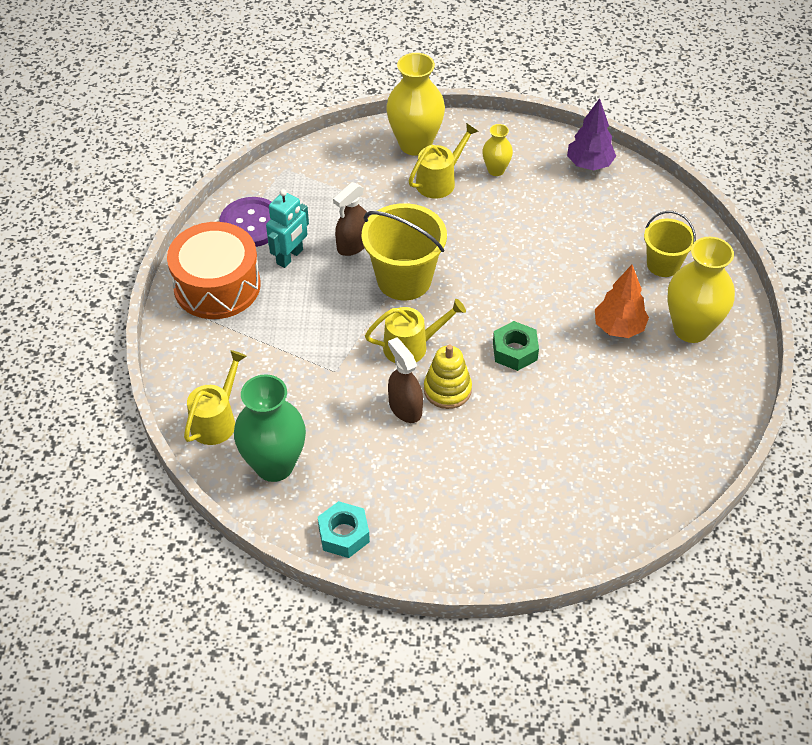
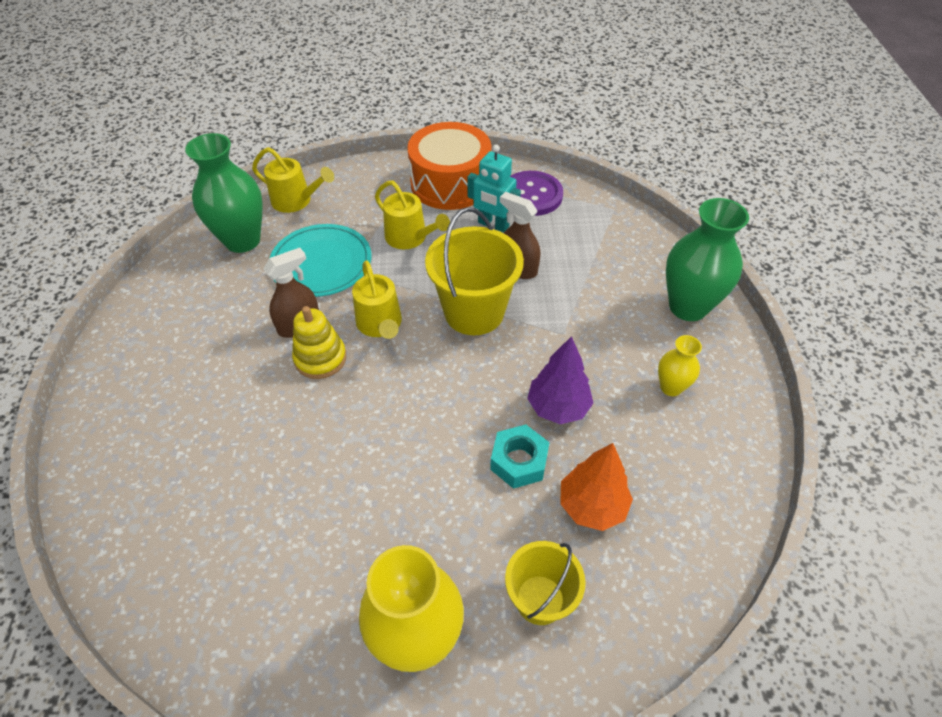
camera: 85 degrees right, 0 degrees up
turquoise nut [318,501,370,558] -> turquoise nut moved to [490,424,550,489]
yellow vase [386,53,445,156] -> green vase [666,198,749,321]
yellow watering can [408,123,479,198] -> yellow watering can moved to [375,180,450,249]
green nut [493,321,539,371] -> none
purple tree [567,98,616,171] -> purple tree moved to [527,336,593,424]
orange tree [595,265,649,338] -> orange tree moved to [560,443,633,531]
none -> turquoise plate [270,224,372,297]

